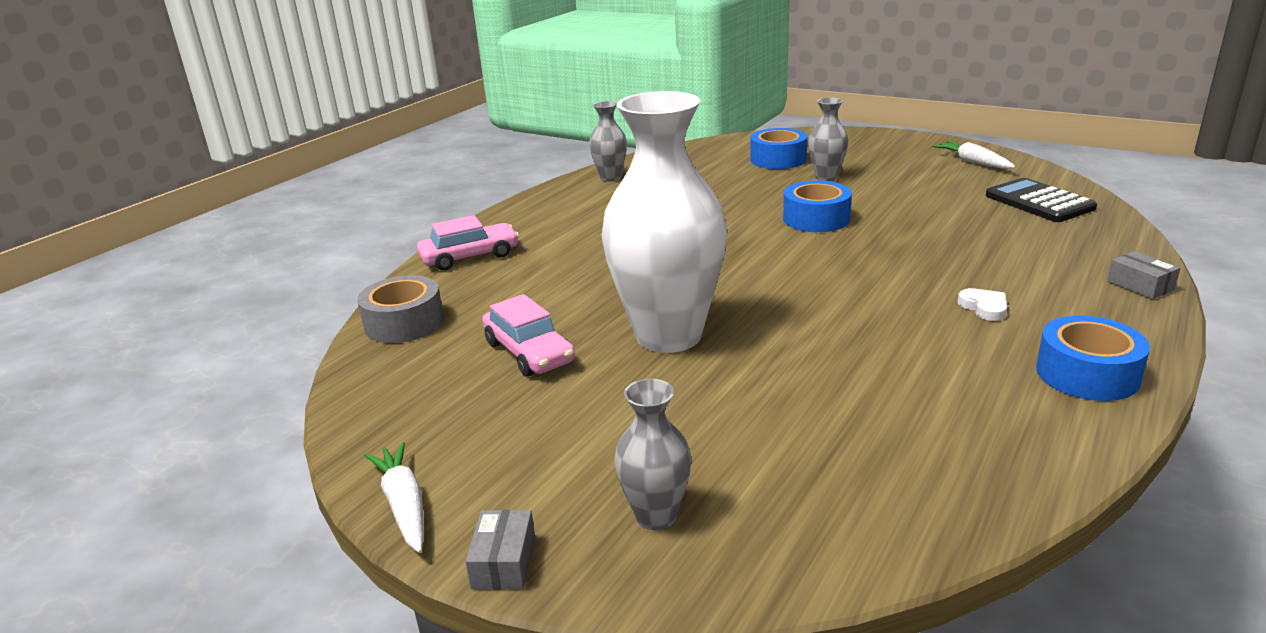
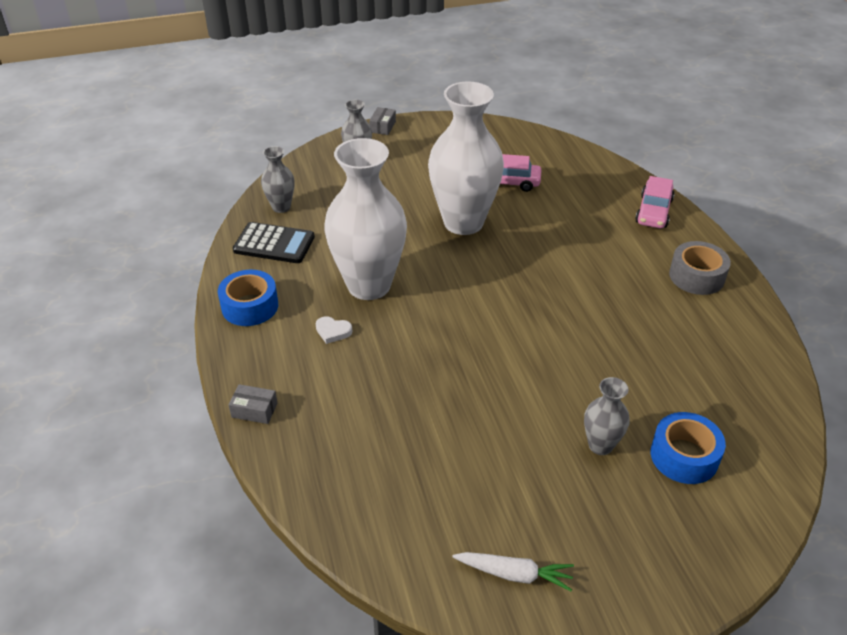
camera: 130 degrees right, 15 degrees up
grey tape [357,275,444,343] -> grey tape moved to [669,241,731,295]
white carrot [364,442,424,553] -> none
grey box [465,510,535,590] -> grey box turned 60 degrees clockwise [369,107,396,135]
grey vase [589,101,627,182] -> grey vase moved to [261,146,295,213]
blue tape [783,181,852,232] -> none
black calculator [986,178,1097,222] -> black calculator moved to [233,222,315,263]
none -> white vase [324,138,407,300]

